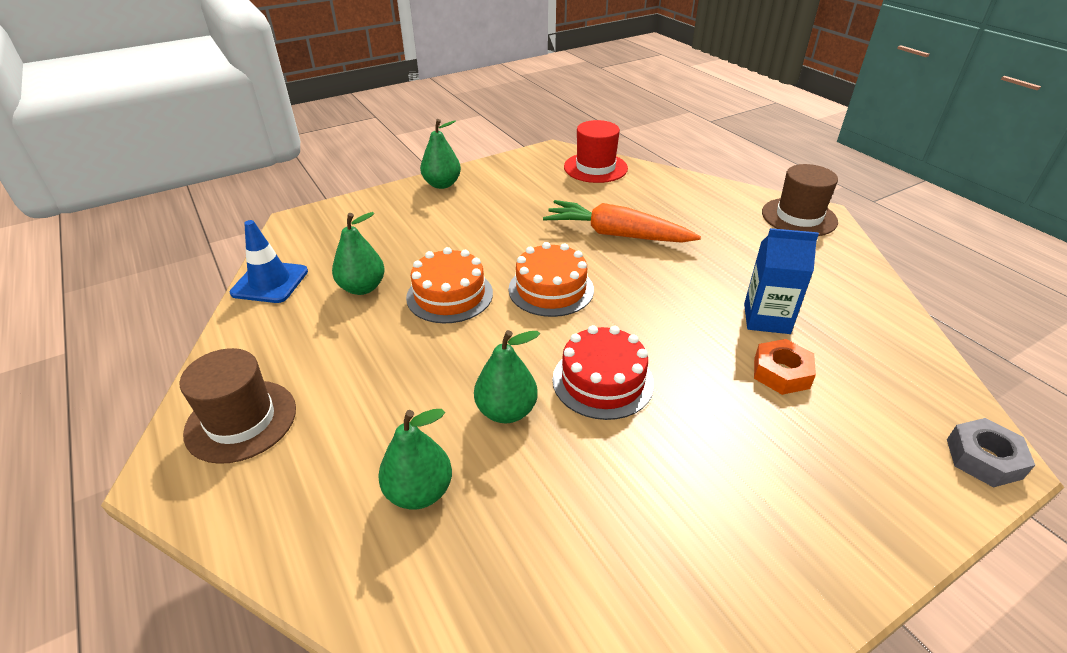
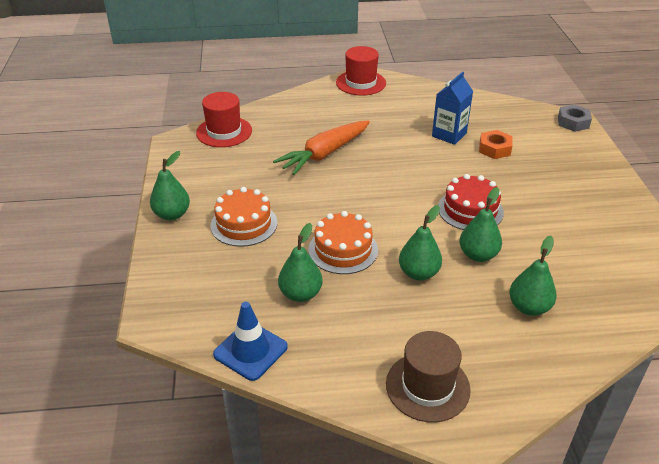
camera: 65 degrees left, 0 degrees up
orange cake [509,242,594,317] -> orange cake moved to [210,187,277,247]
brown hat [762,164,838,236] -> red hat [336,46,386,96]
none -> green pear [399,205,442,281]

